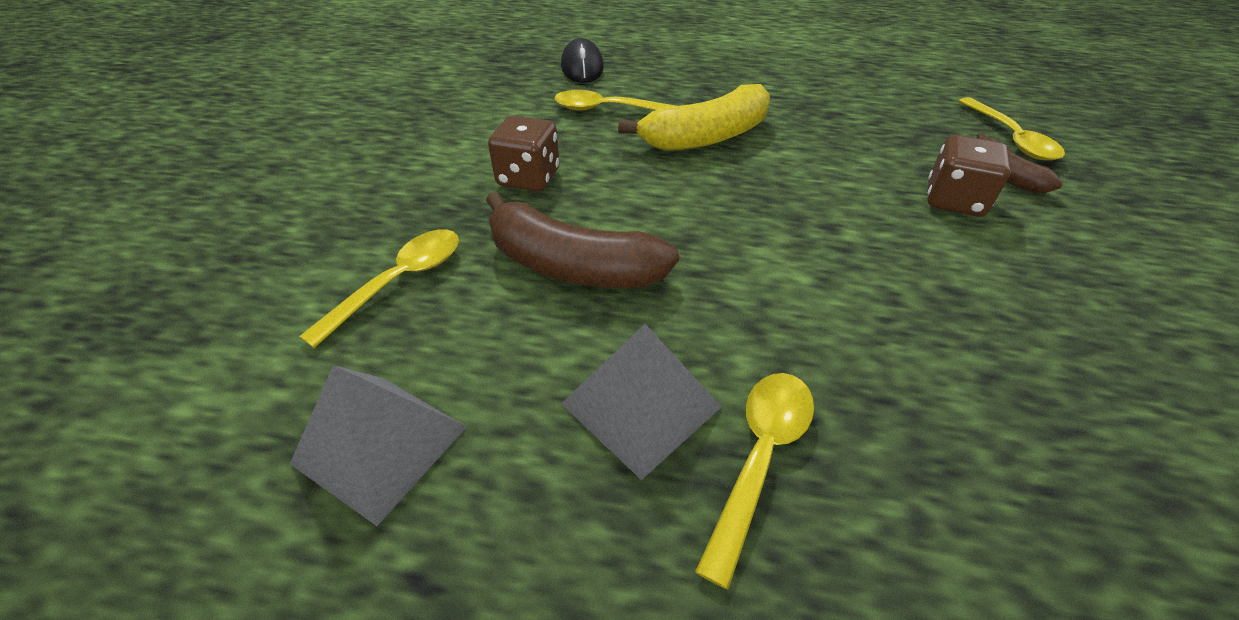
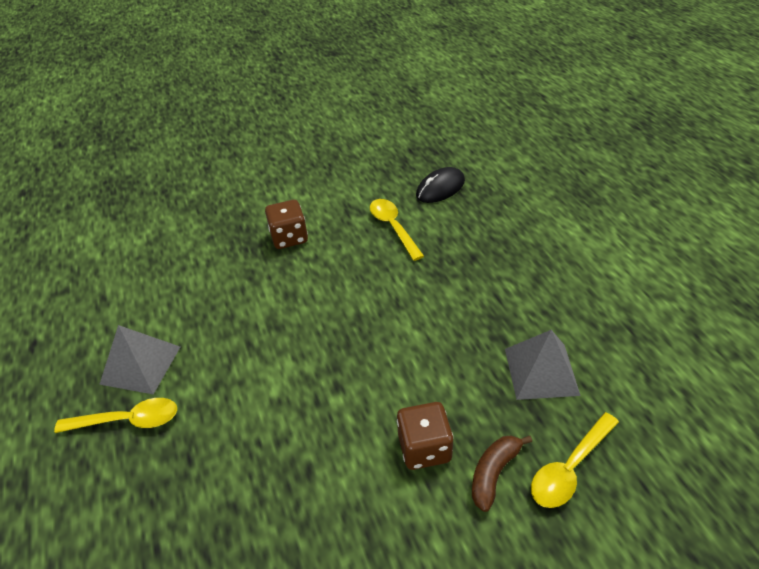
camera: 60 degrees right, 0 degrees up
grey pyramid [290,365,467,526] -> grey pyramid moved to [505,330,581,400]
yellow spoon [299,229,459,348] -> none
brown banana [486,192,679,288] -> none
yellow banana [618,84,770,151] -> none

